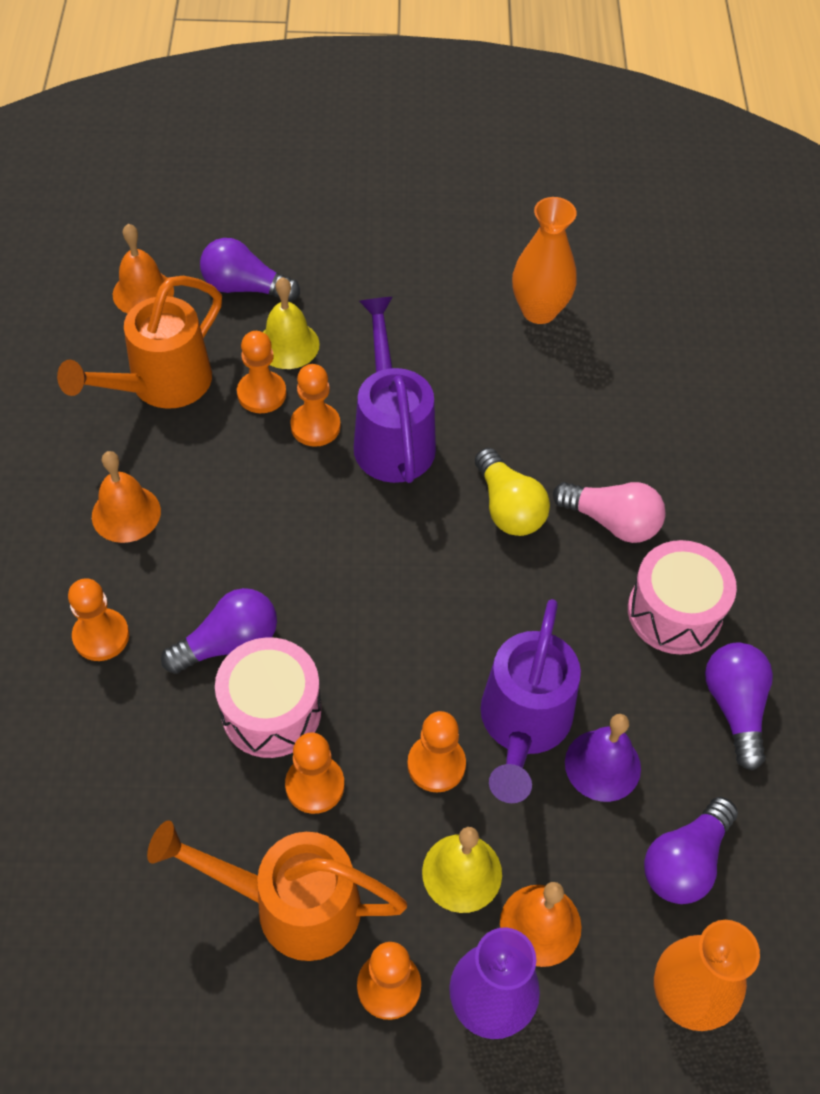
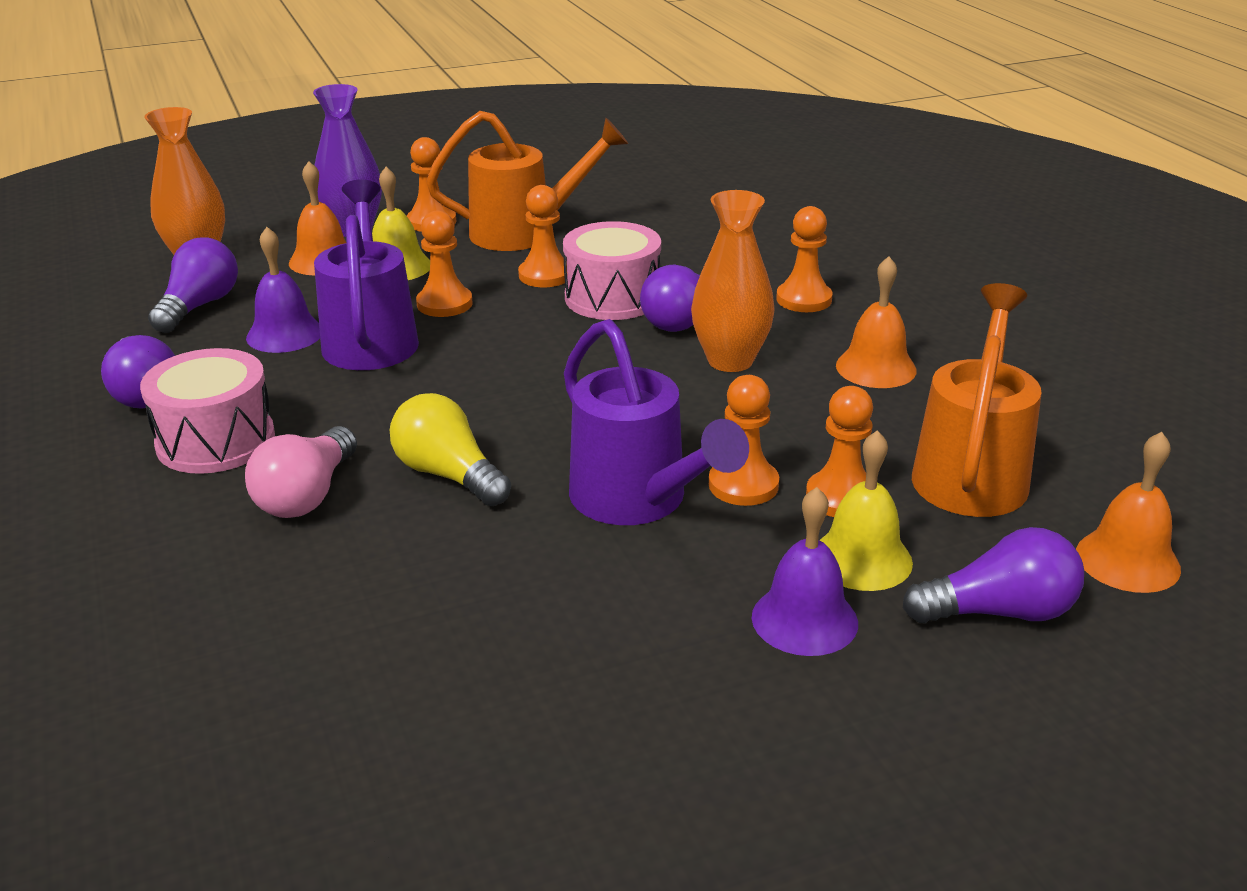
camera: 160 degrees right, 25 degrees down
orange vase [512,197,577,324] -> orange vase moved to [691,190,774,372]
pink light bulb [553,482,666,543] -> pink light bulb turned 75 degrees counterclockwise [245,426,357,518]
none -> purple bell [752,487,858,656]

